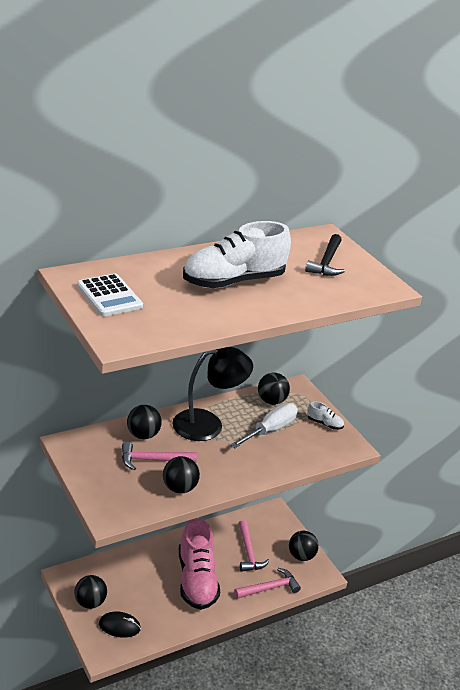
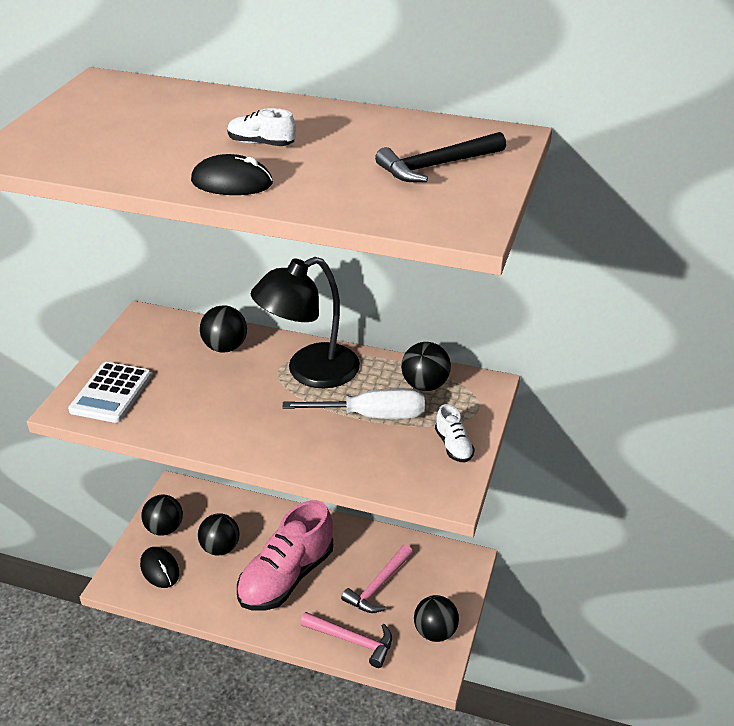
camera: 50 degrees right, 5 degrees up
white calculator [77,274,143,316] -> white calculator moved to [68,362,152,423]
pink hammer [122,442,197,471] -> none
black ball [163,456,200,494] -> black ball moved to [198,513,240,555]
black lamp [173,347,253,441] -> black lamp turned 120 degrees clockwise [251,257,360,389]
white shoe [183,221,291,288] -> white shoe [227,108,296,146], size x0.41
none -> black mouse [191,154,273,195]

